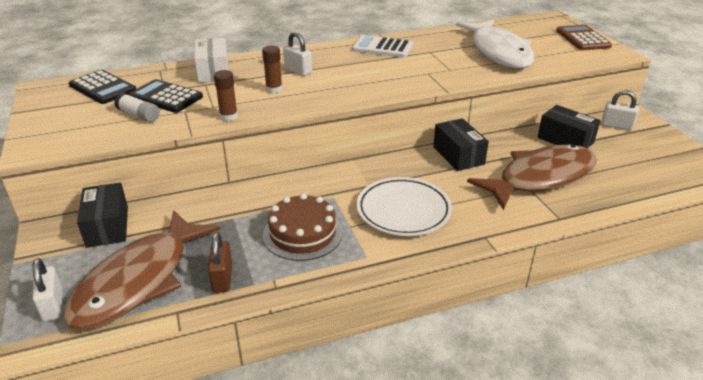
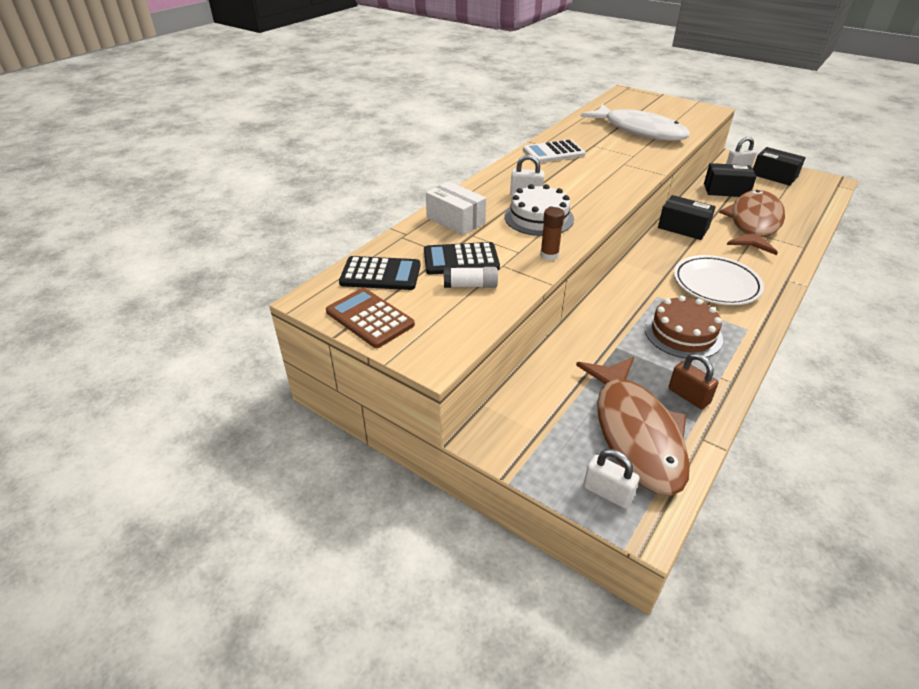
camera: 35 degrees left, 5 degrees up
black box [77,183,128,248] -> black box moved to [753,147,806,186]
brown glue stick [262,46,282,93] -> white cake [504,184,574,236]
brown calculator [556,25,612,50] -> brown calculator moved to [326,288,415,348]

